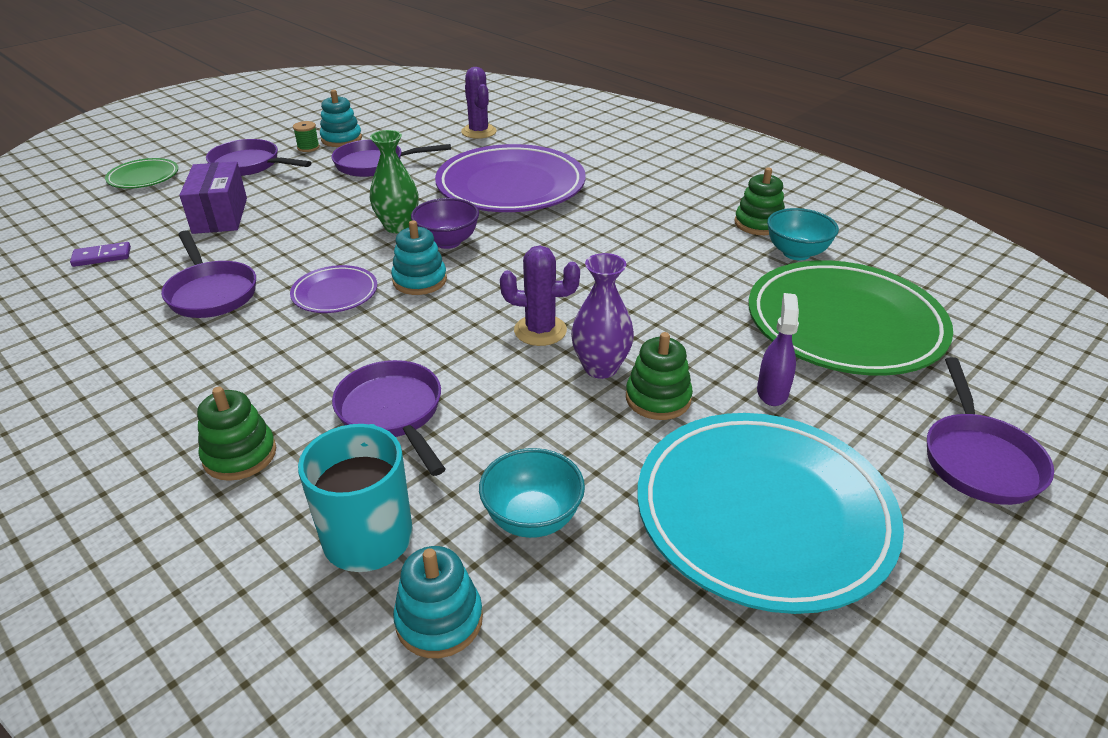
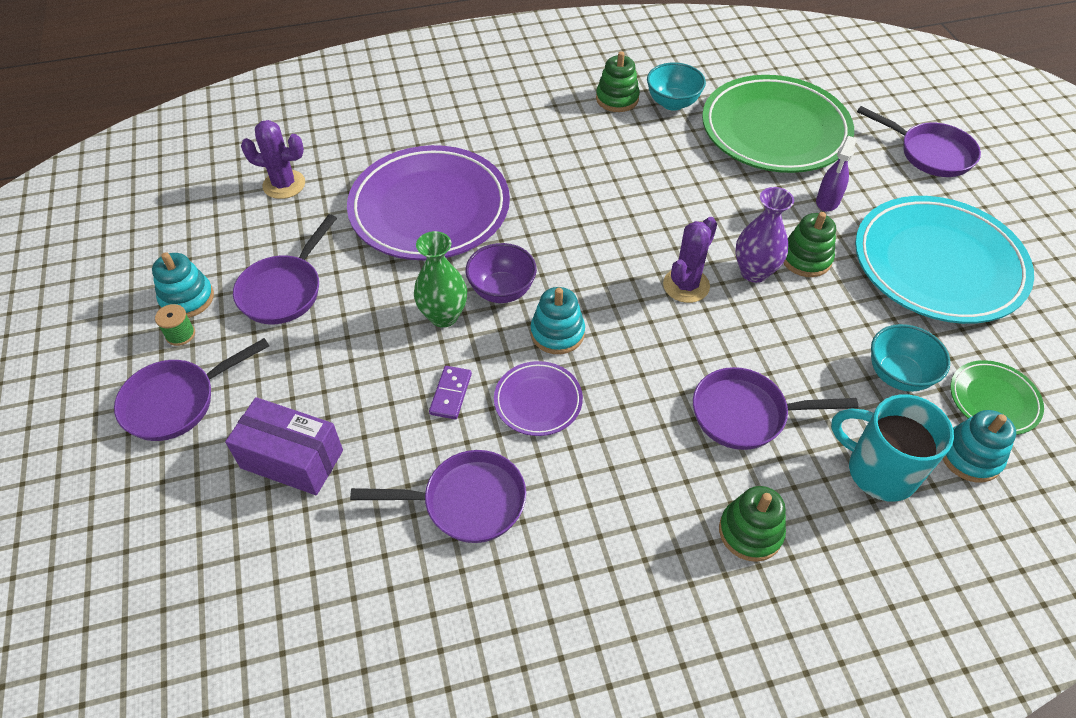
camera: 60 degrees left, 15 degrees up
purple domino [70,242,131,267] -> purple domino moved to [429,366,472,419]
green plate [105,158,178,189] -> green plate moved to [950,360,1044,435]
purple spray bottle [757,293,799,406] -> purple spray bottle turned 105 degrees counterclockwise [816,136,857,212]

